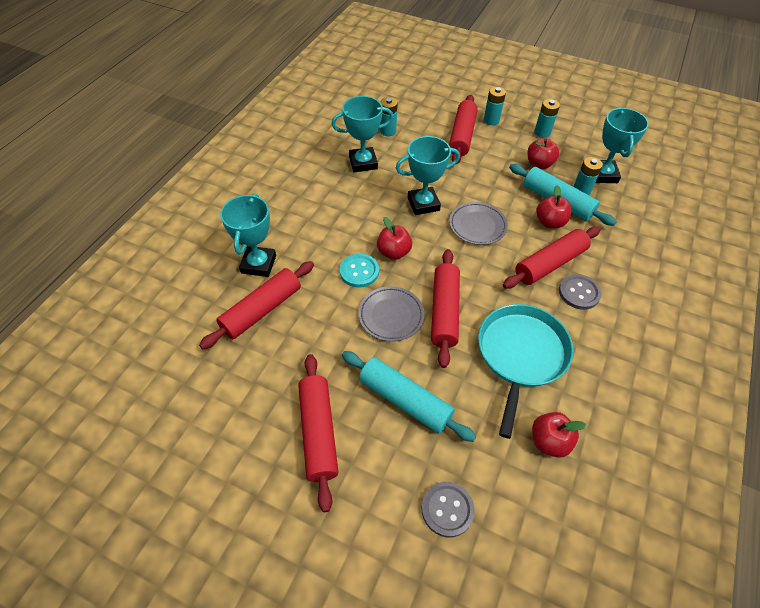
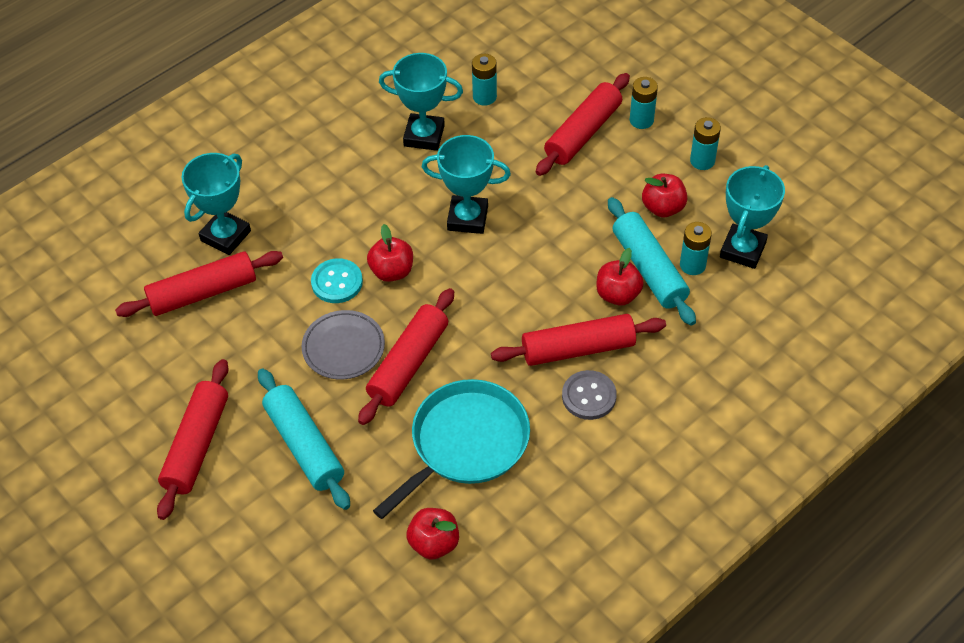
camera: 25 degrees right, 0 degrees up
grey button [421,482,475,538] -> none
grey plate [449,202,508,245] -> none

